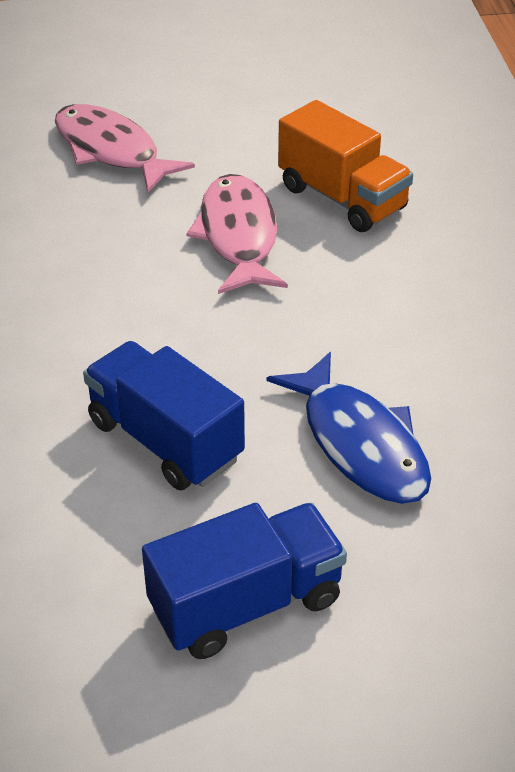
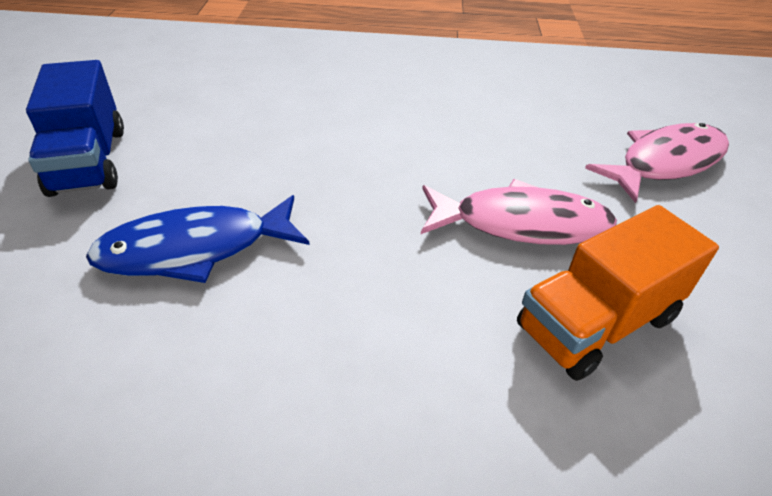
camera: 100 degrees right, 0 degrees up
blue truck [83,341,245,490] -> none

